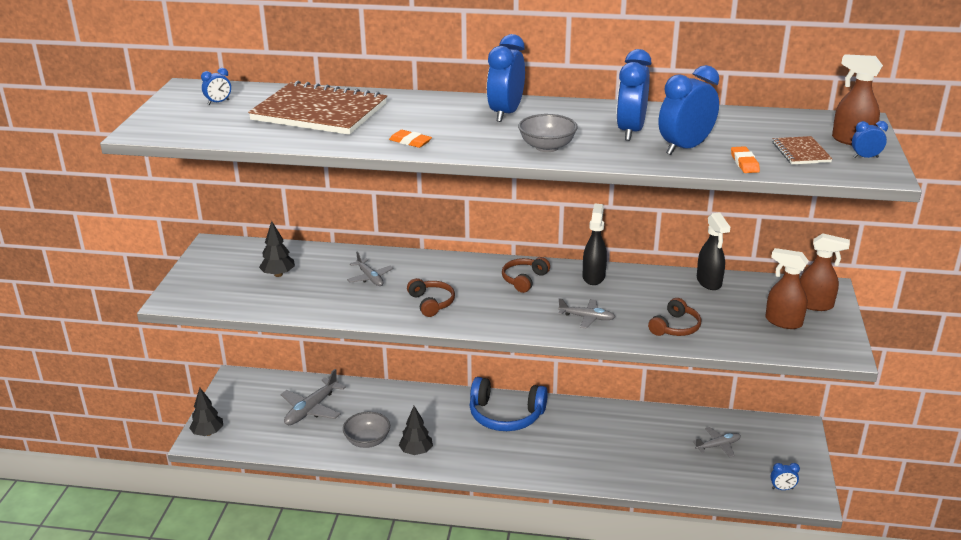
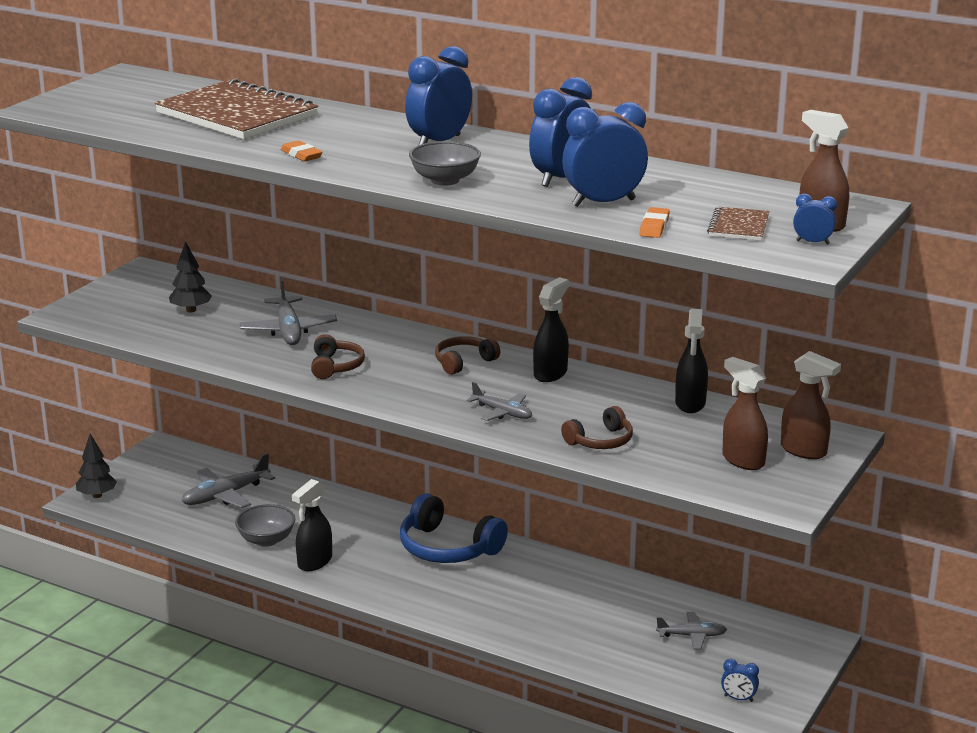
camera: 20 degrees right, 5 degrees down
blue clock [201,68,231,105] -> none
grey plane [347,252,393,286] -> grey plane [240,278,337,345], size x1.60
black tree [399,406,433,455] -> black spray bottle [292,479,332,571]

